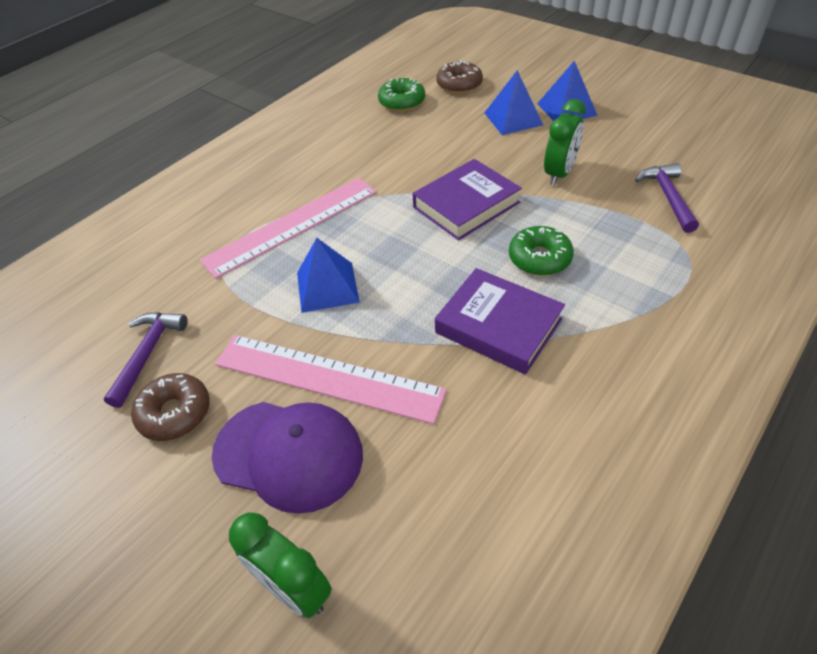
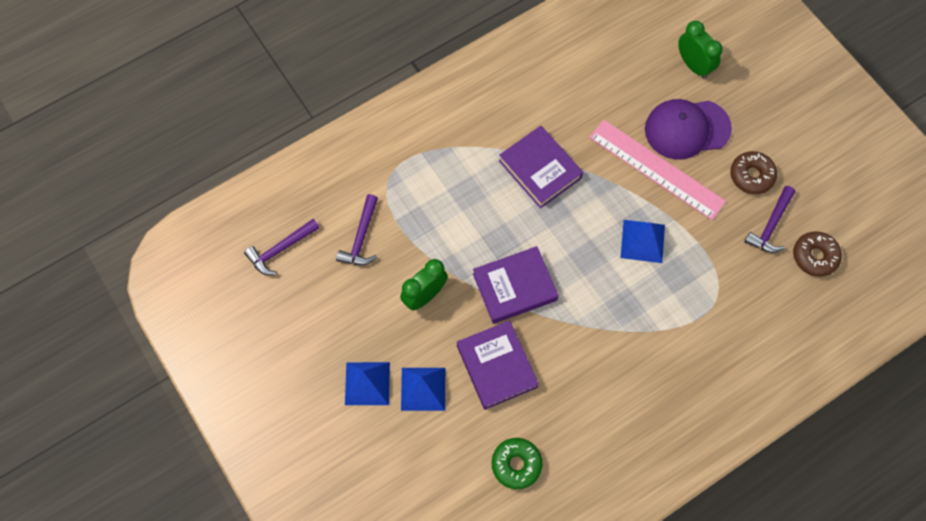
camera: 165 degrees left, 20 degrees up
pink ruler [200,178,377,279] -> none
purple cap [212,402,363,514] -> purple cap turned 45 degrees counterclockwise [645,99,732,160]
brown donut [436,60,483,94] -> brown donut moved to [793,231,842,277]
green donut [509,226,574,276] -> none
none -> purple hammer [244,219,319,275]
none -> purple book [457,320,539,410]

